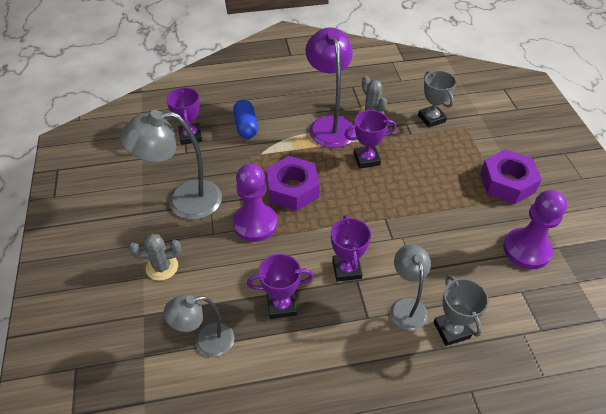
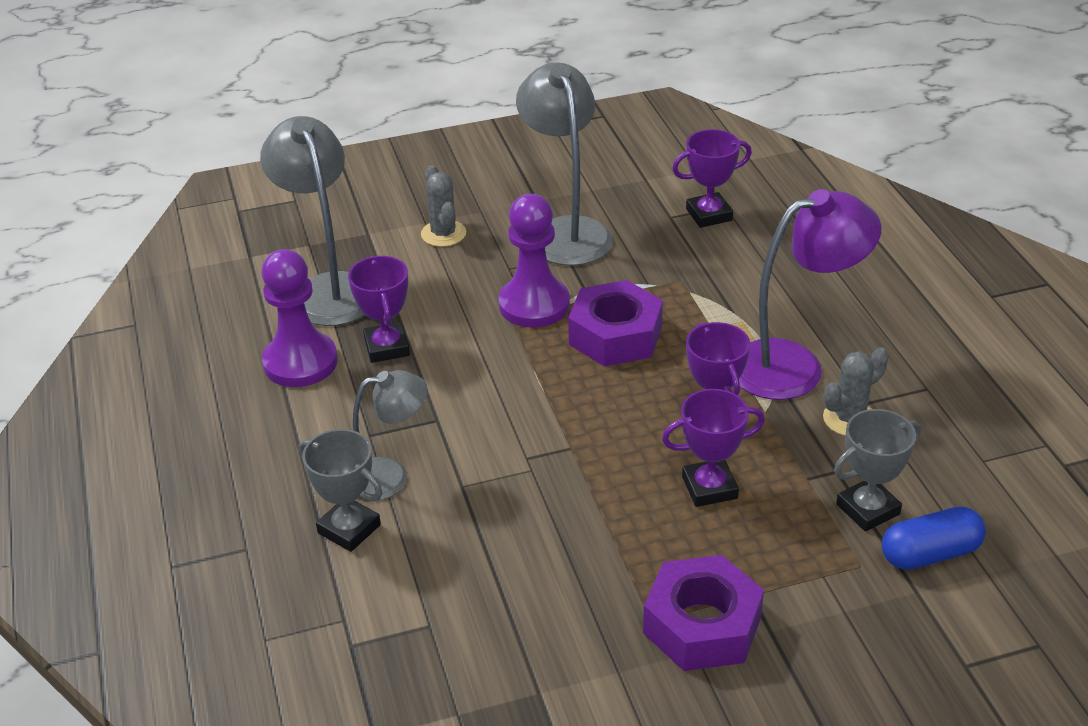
camera: 85 degrees right, 10 degrees down
grey lamp [164,295,234,357] -> grey lamp [260,116,365,326], size x1.63
blue capsule [233,100,258,139] -> blue capsule moved to [882,507,986,570]
purple trophy [331,215,371,282] -> purple trophy moved to [662,389,765,507]
grey trophy [434,275,489,346] -> grey trophy turned 60 degrees clockwise [299,429,382,552]
purple pawn [503,190,567,269] -> purple pawn moved to [262,249,338,387]

